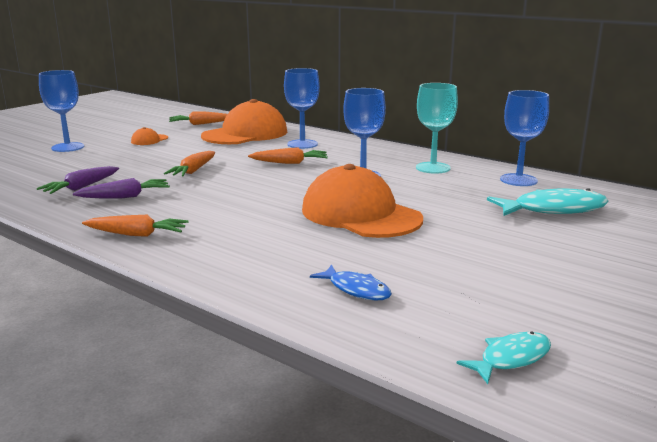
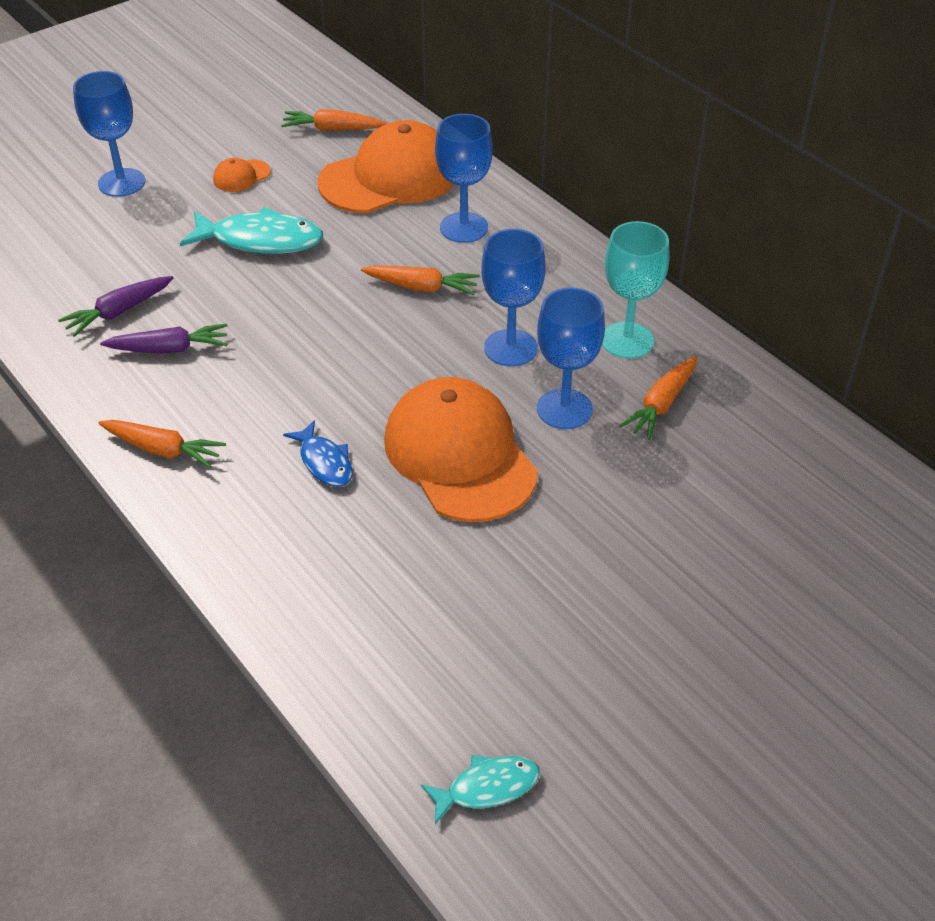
camera: 15 degrees right, 25 degrees up
orange carrot [164,151,215,177] -> orange carrot moved to [619,356,697,440]
blue fish [310,264,392,300] -> blue fish moved to [283,420,352,487]
turquoise fish [487,188,609,216] -> turquoise fish moved to [180,207,323,254]
blue goblet [500,90,549,186] -> blue goblet moved to [537,287,605,429]

